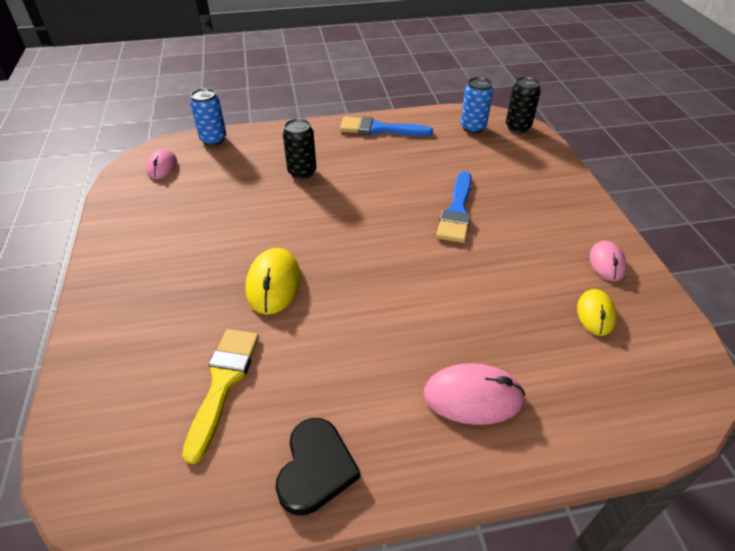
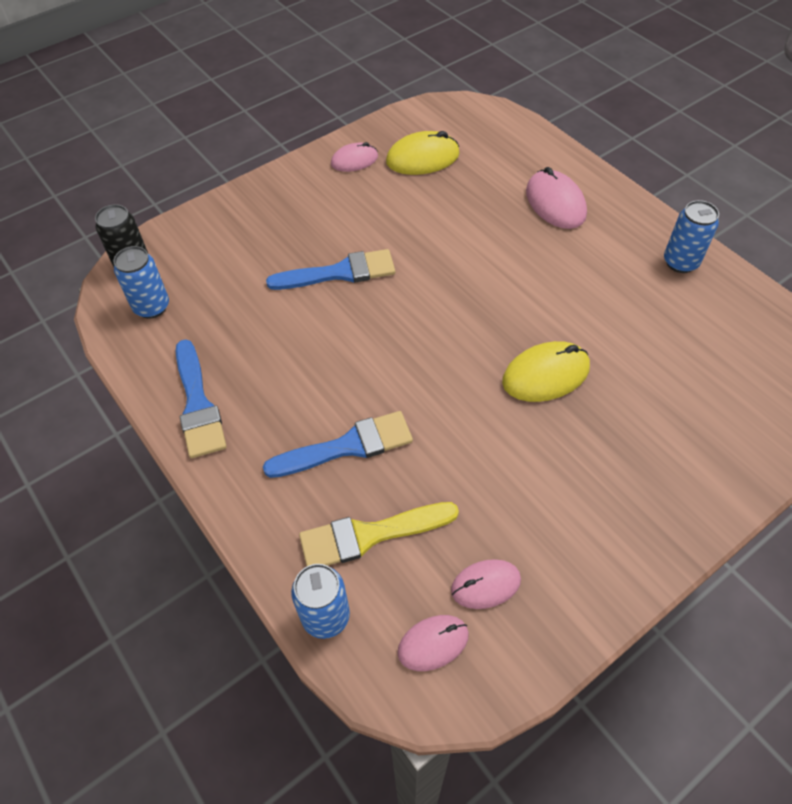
camera: 115 degrees left, 10 degrees up
yellow brush [182,329,259,464] -> yellow brush moved to [299,502,459,566]
black heart [275,418,360,515] -> blue can [664,200,719,273]
black can [283,119,316,179] -> blue brush [263,411,413,478]
yellow mouse [577,289,616,336] -> yellow mouse [386,131,460,175], size x1.54
none -> pink mouse [451,559,521,609]

